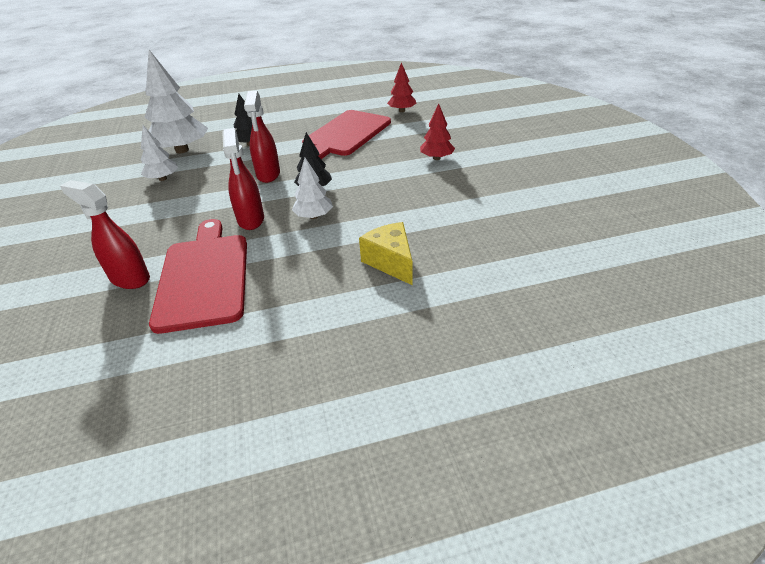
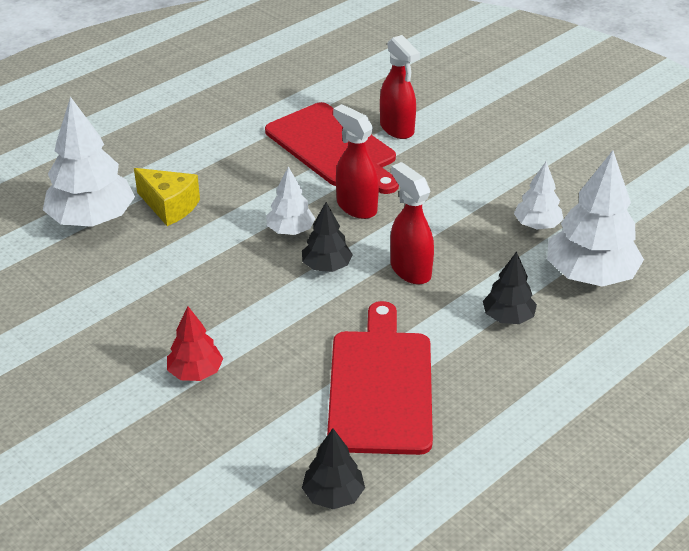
camera: 150 degrees right, 0 degrees up
red spray bottle [60,180,150,289] -> red spray bottle turned 60 degrees clockwise [380,35,420,139]
red tree [387,62,416,112] -> black tree [302,428,365,509]
none -> white tree [43,96,135,227]

